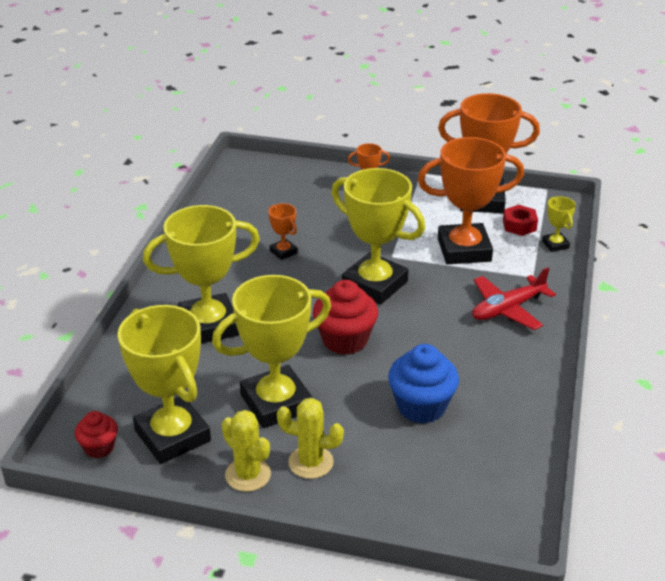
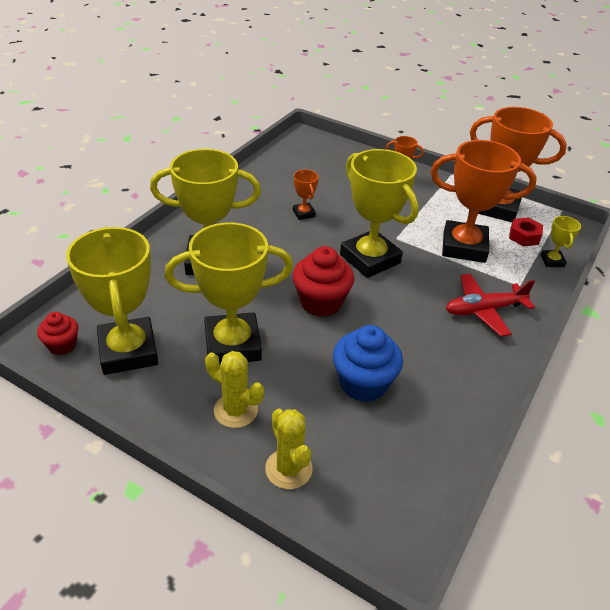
camera: 15 degrees right, 5 degrees up
yellow cactus [222,410,271,492] -> yellow cactus moved to [265,409,313,489]

